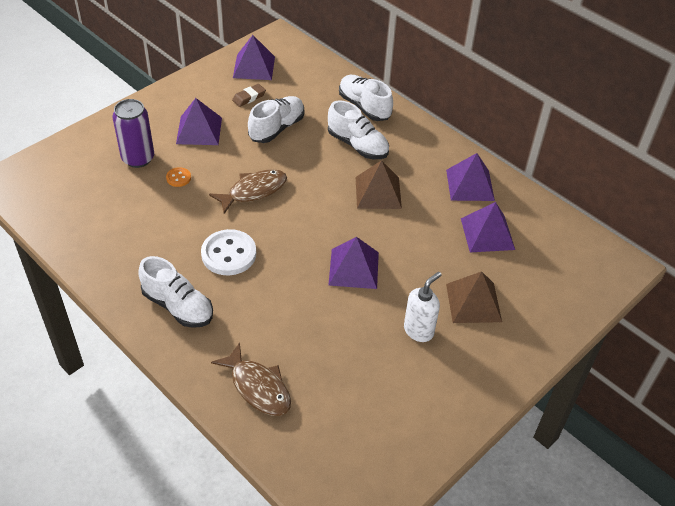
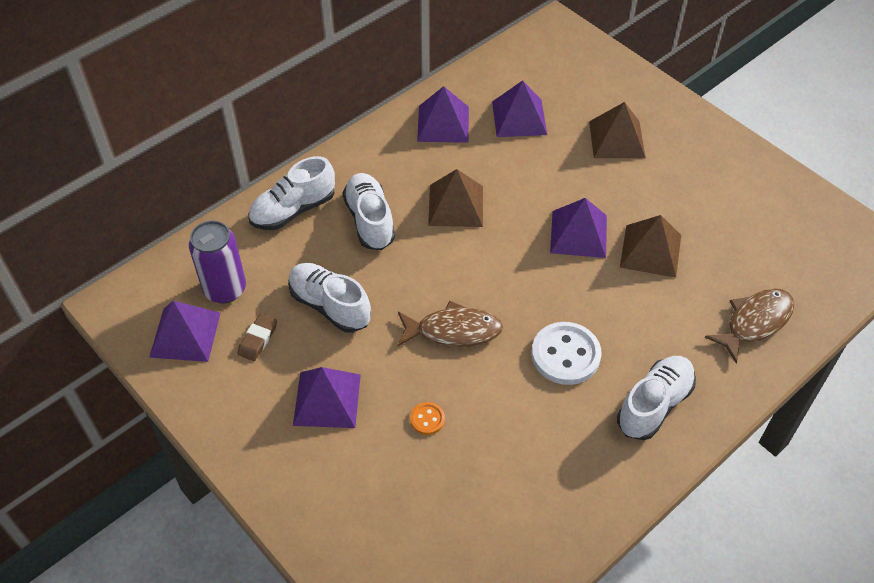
camera: 85 degrees left, 5 degrees up
purple can [113,99,154,168] -> purple can moved to [189,221,246,304]
brown fish [209,169,287,214] -> brown fish turned 120 degrees clockwise [398,301,503,347]
brown eraser [232,84,266,107] -> brown eraser turned 60 degrees clockwise [238,314,277,361]
white shoe [328,100,389,159] -> white shoe turned 60 degrees counterclockwise [343,173,395,250]
white soap dispenser [404,272,442,342] -> none
none -> brown pyramid [620,215,681,278]

